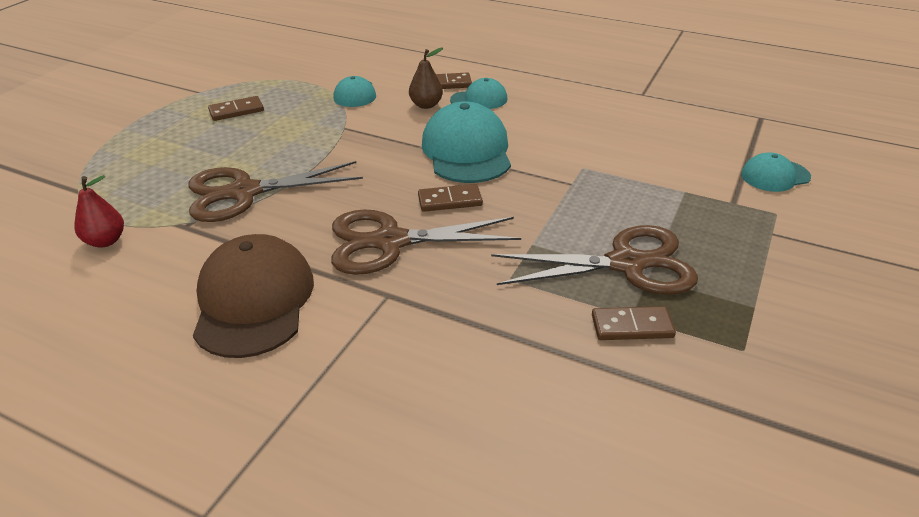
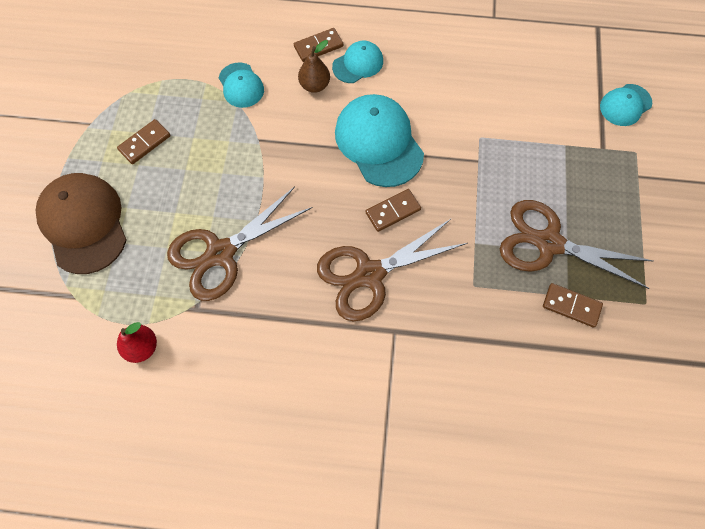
camera: 20 degrees left, 30 degrees up
brown cap [193,234,314,358] -> brown cap moved to [36,173,127,274]
brown scissors [491,225,698,295] -> brown scissors turned 135 degrees counterclockwise [500,200,654,289]
brown domino [592,306,676,340] -> brown domino turned 45 degrees clockwise [543,283,603,327]

